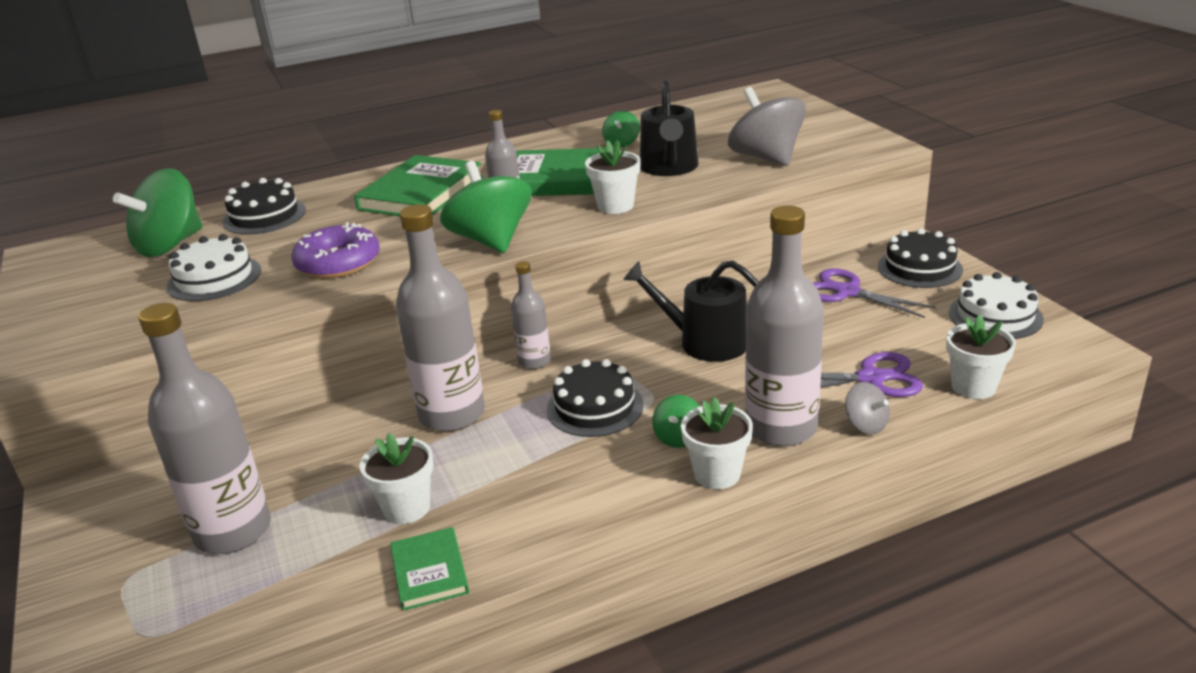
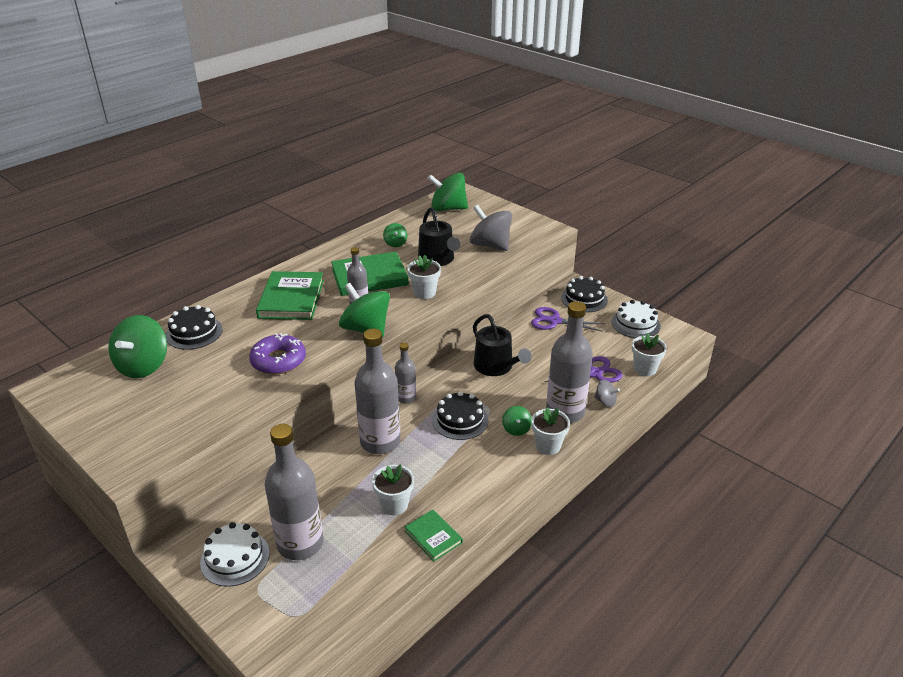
camera: 25 degrees left, 5 degrees up
white cake [167,234,261,301] -> white cake moved to [200,522,270,587]
black watering can [623,260,759,362] -> black watering can turned 120 degrees counterclockwise [473,314,531,376]
none -> green spinning top [427,173,468,212]

